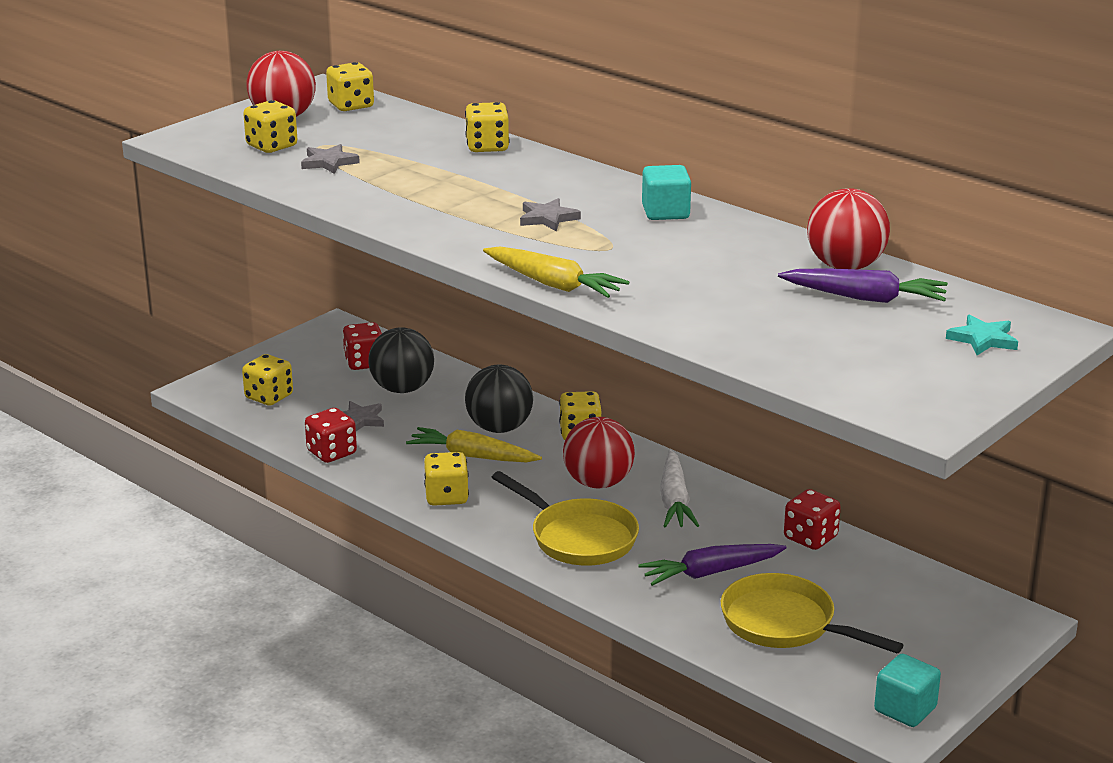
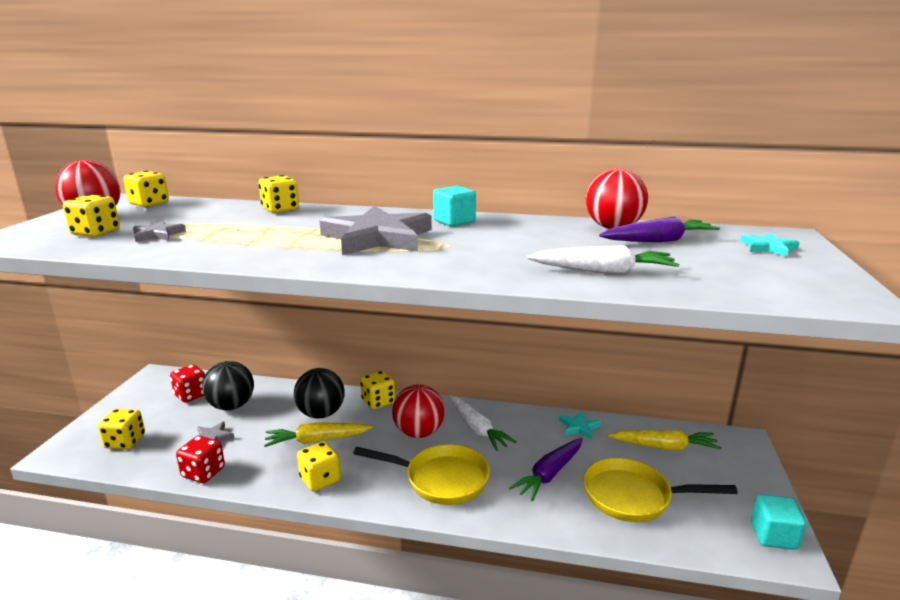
camera: 30 degrees left, 5 degrees down
yellow carrot [483,247,630,298] -> yellow carrot moved to [608,430,721,450]
grey star [520,198,581,231] -> grey star [319,206,432,255], size x2.25
red dice [784,489,841,550] -> turquoise star [559,411,601,440]
none -> white carrot [527,245,679,274]

